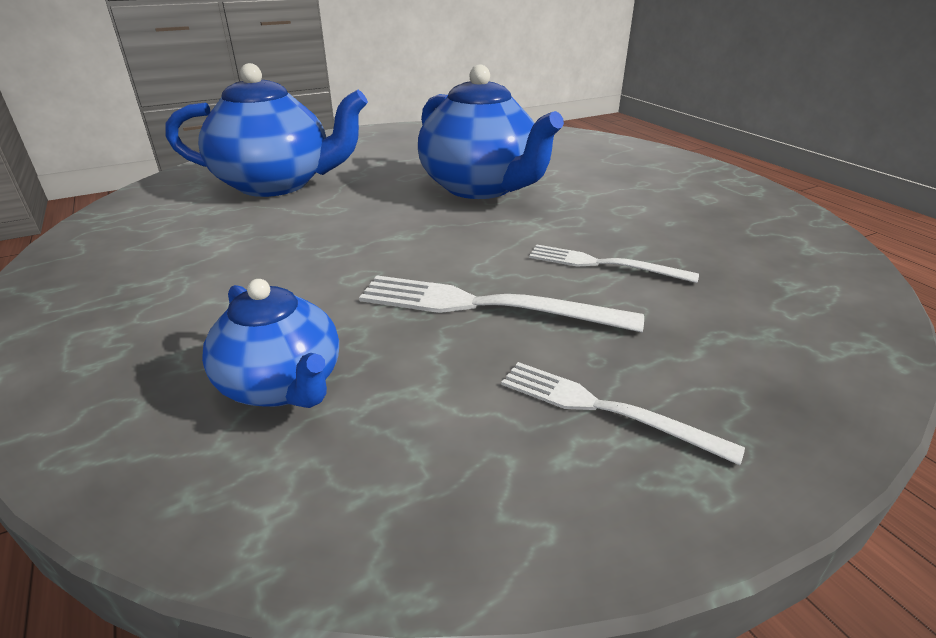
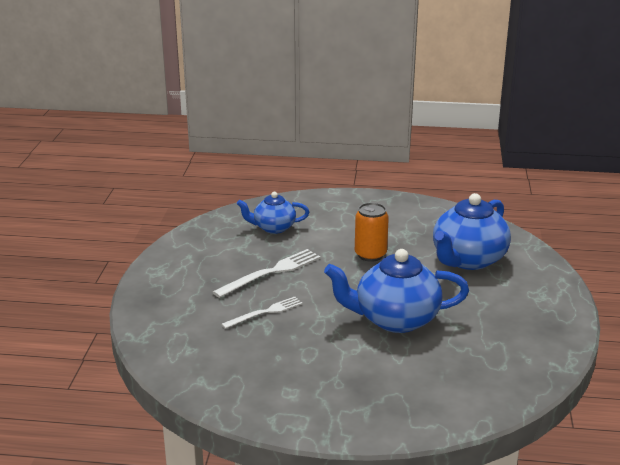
camera: 125 degrees right, 5 degrees down
white fork [501,362,745,465] -> none
none -> orange can [355,203,389,262]

